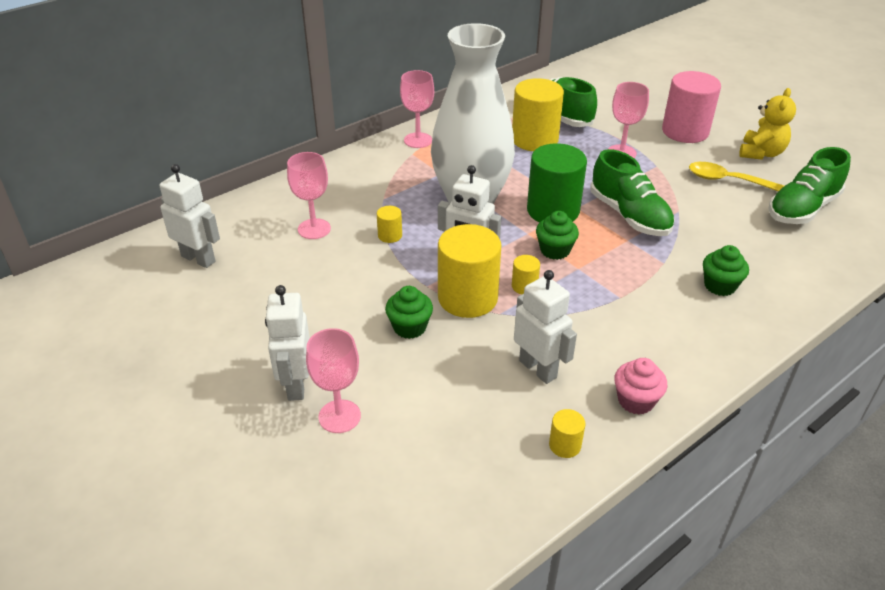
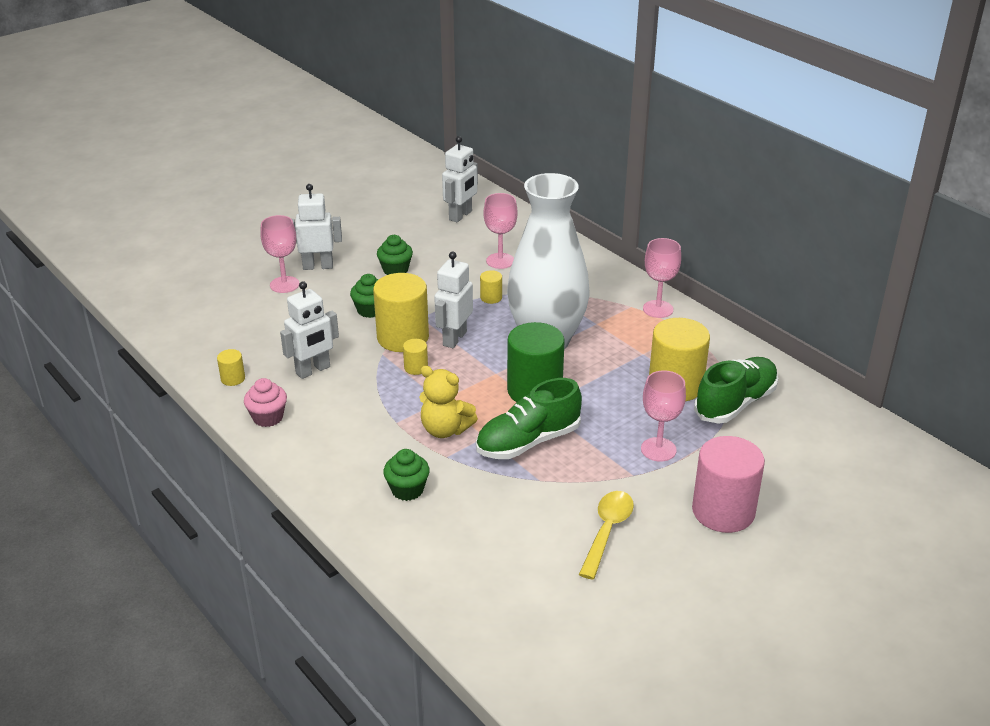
camera: 90 degrees right, 5 degrees down
green cupcake [536,211,579,260] -> green cupcake moved to [377,235,413,275]
yellow teddy bear [739,88,796,160] -> yellow teddy bear moved to [419,365,478,438]
green shoe [768,147,851,224] -> none

